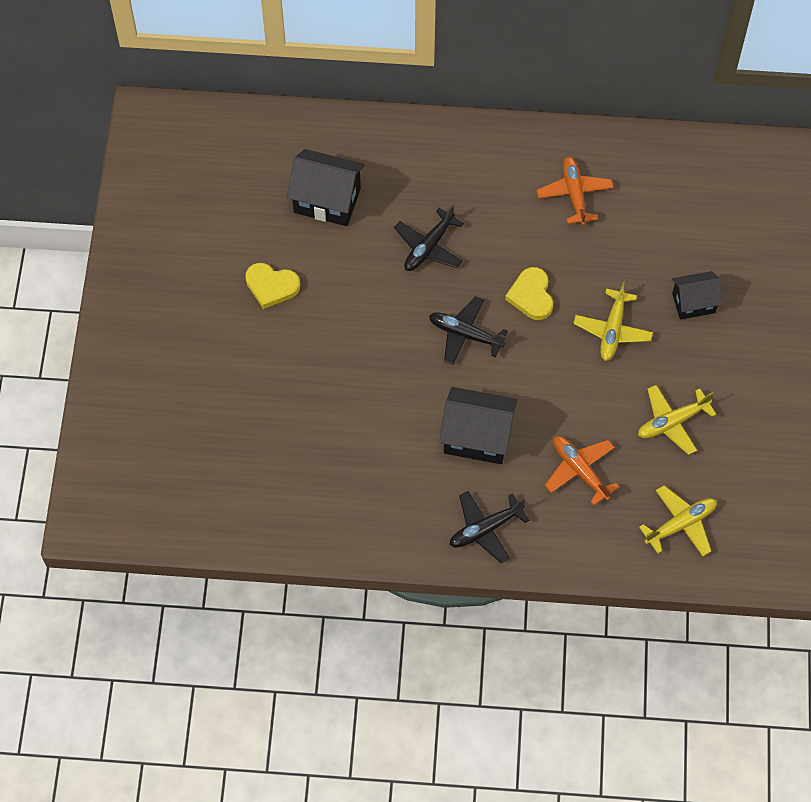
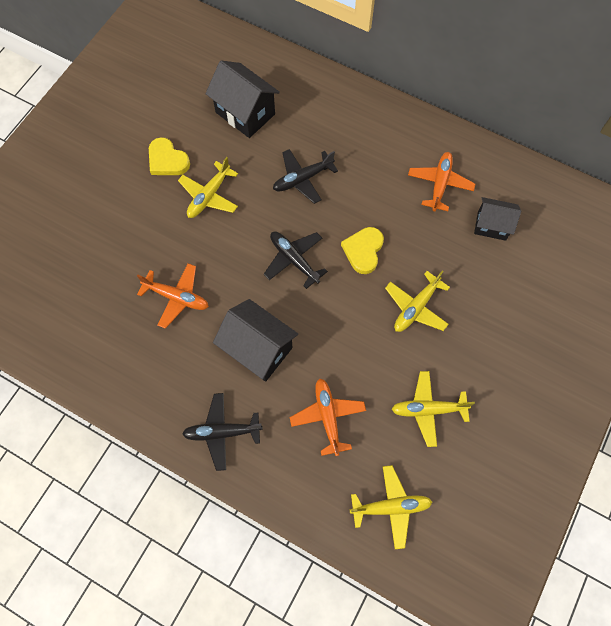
camera: 25 degrees right, 5 degrees up
black house [672,271,722,320] -> black house moved to [474,197,521,241]
none -> orange plane [137,263,209,329]
none -> yellow plane [178,157,238,218]

